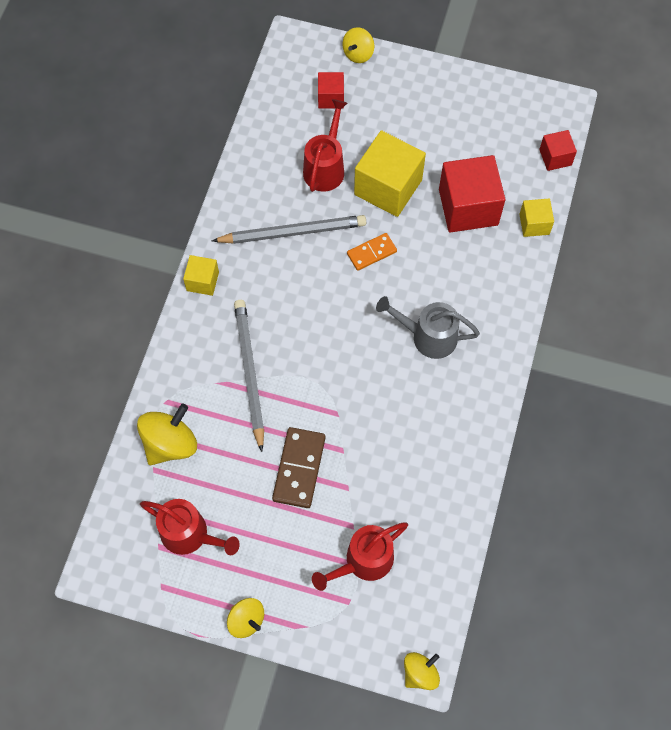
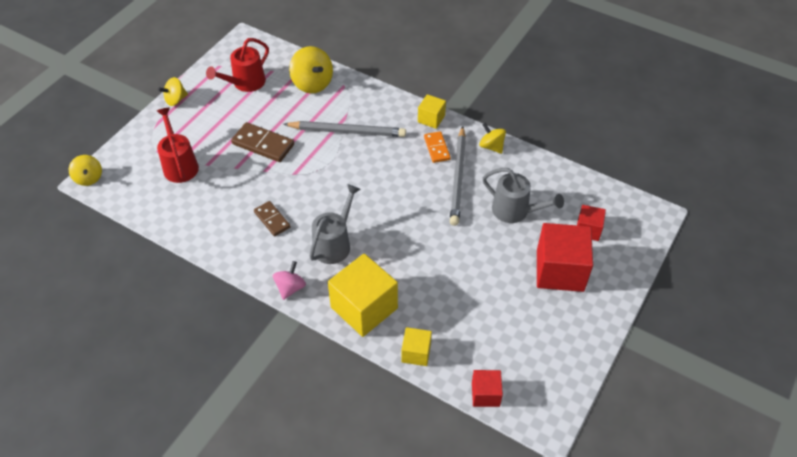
camera: 105 degrees right, 15 degrees down
red watering can [303,99,348,192] -> grey watering can [483,168,564,223]
yellow spinning top [343,27,374,63] -> yellow spinning top moved to [479,123,506,154]
orange domino [347,233,397,271] -> orange domino moved to [424,131,451,163]
yellow cube [354,130,426,217] -> yellow cube moved to [328,253,398,337]
red cube [439,155,505,233] -> red cube moved to [537,223,593,292]
none -> brown domino [254,201,291,236]
none -> pink spinning top [273,261,306,300]

